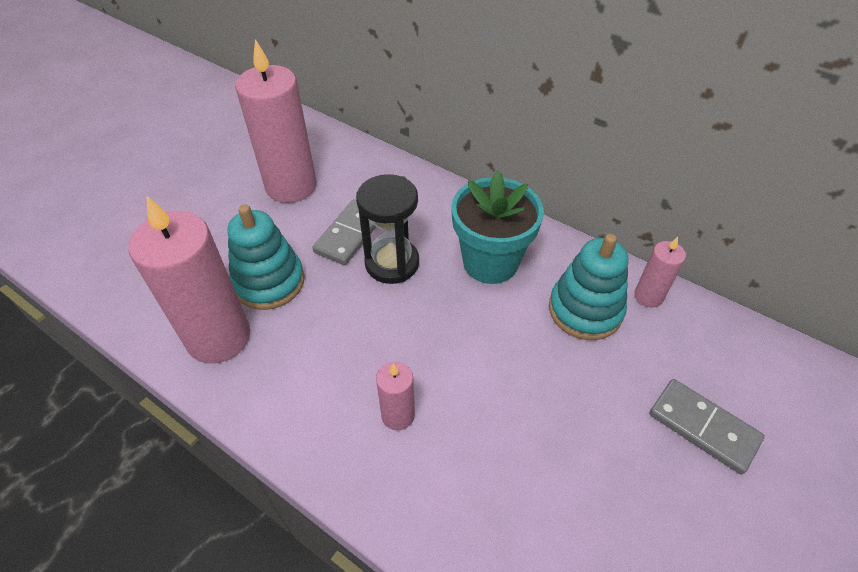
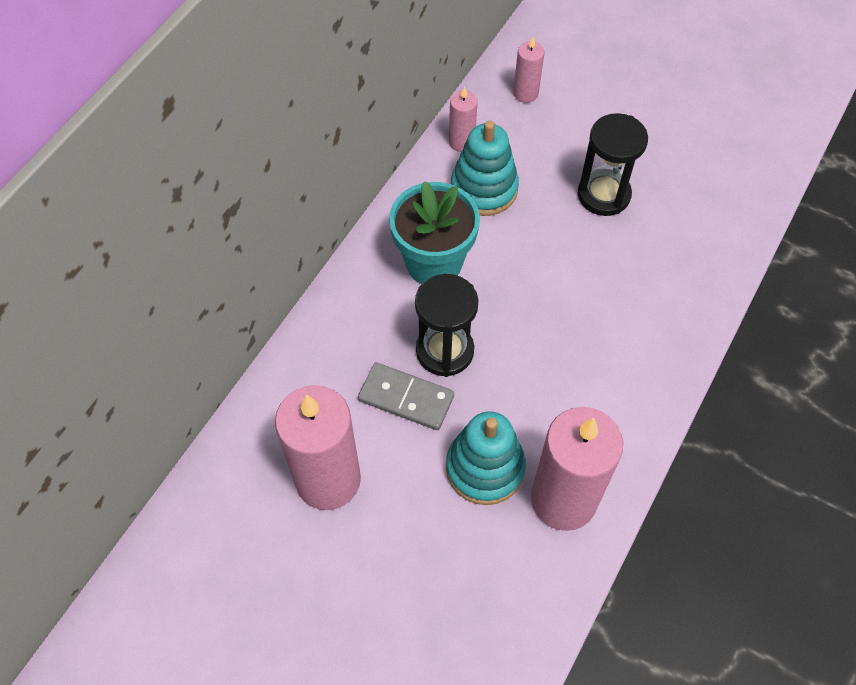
camera: 95 degrees left, 10 degrees up
pink candle [376,362,415,430] -> pink candle moved to [513,37,544,103]
grey domino [649,379,765,474] -> none
none -> black hourglass [578,113,648,216]

